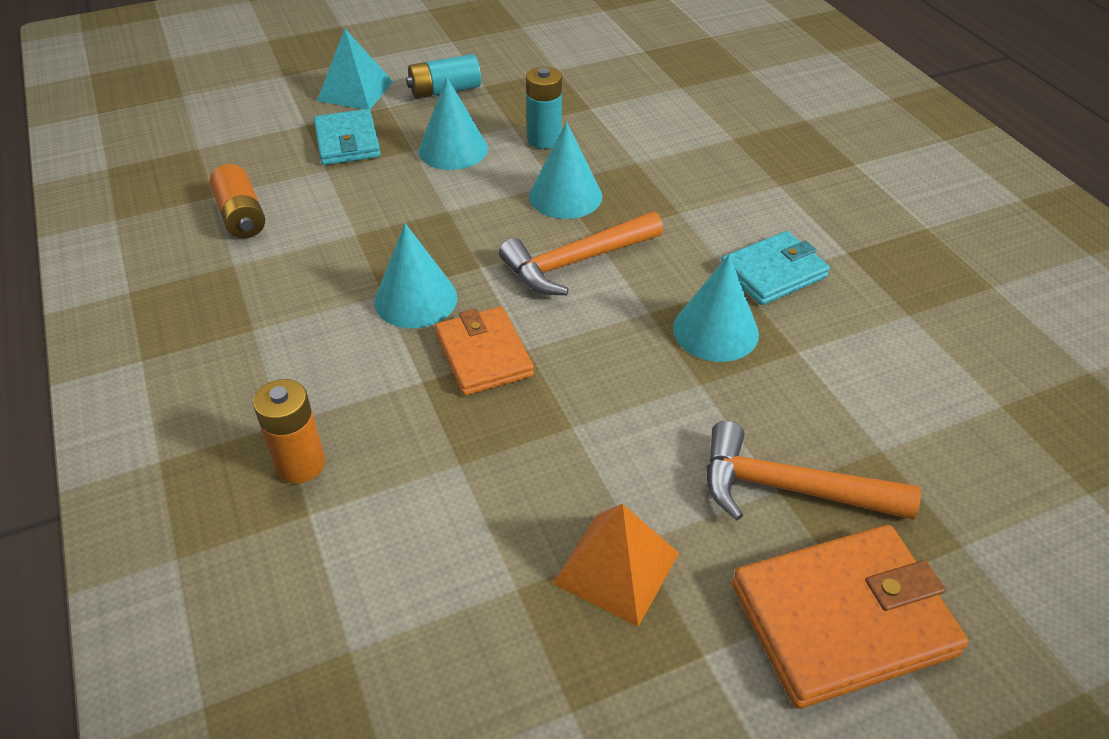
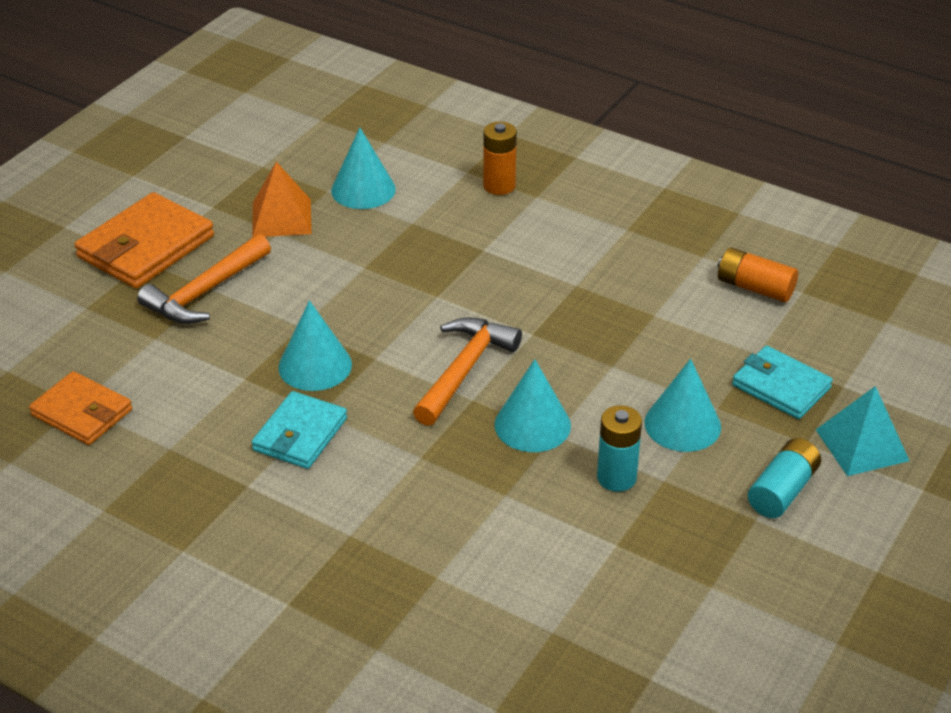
camera: 145 degrees right, 5 degrees down
turquoise cone [374,223,458,328] -> turquoise cone moved to [331,127,396,209]
orange wallet [435,306,534,396] -> orange wallet moved to [29,371,132,445]
orange hammer [707,421,921,520] -> orange hammer turned 150 degrees clockwise [137,234,271,324]

